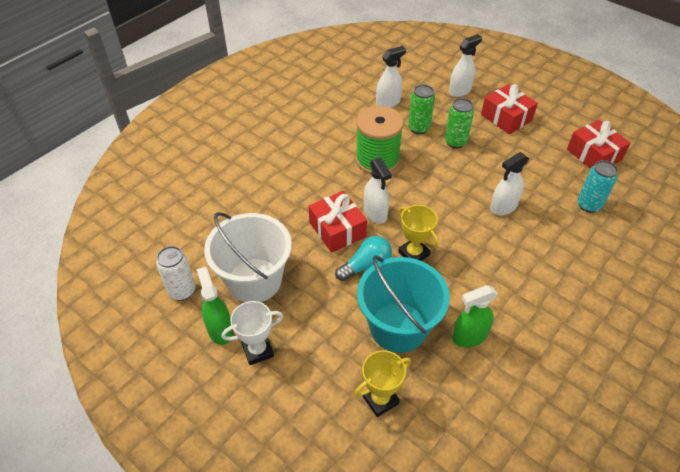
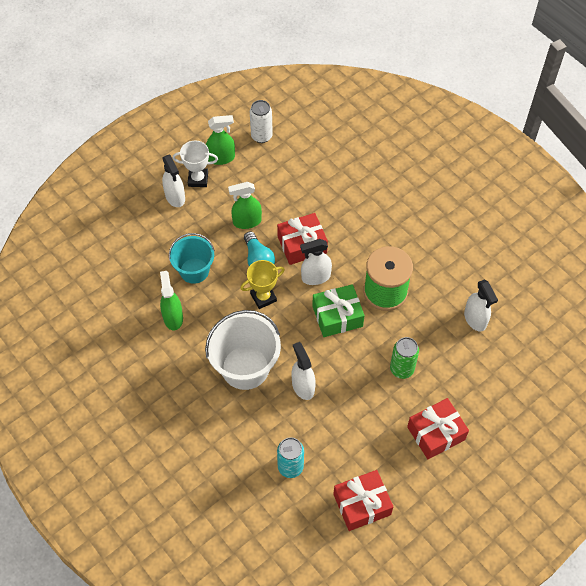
camera: 100 degrees right, 10 degrees up
white bucket [204,212,292,302] -> white bucket moved to [205,310,281,390]
white trophy [222,301,283,365] -> white trophy turned 75 degrees counterclockwise [172,141,218,187]
yellow trophy [354,350,411,417] -> none
turquoise bucket [357,255,450,353] -> turquoise bucket [169,233,215,284], size x0.64
green can [408,84,435,134] -> none
white spray bottle [449,34,482,97] -> white spray bottle moved to [162,155,185,207]
none -> green spray bottle [228,182,262,229]
none -> green gift [312,284,365,337]

